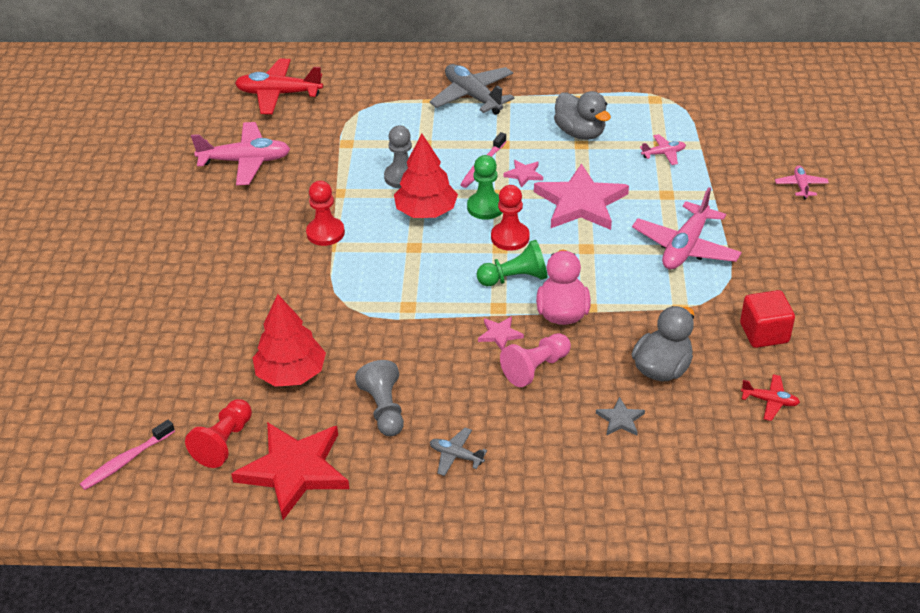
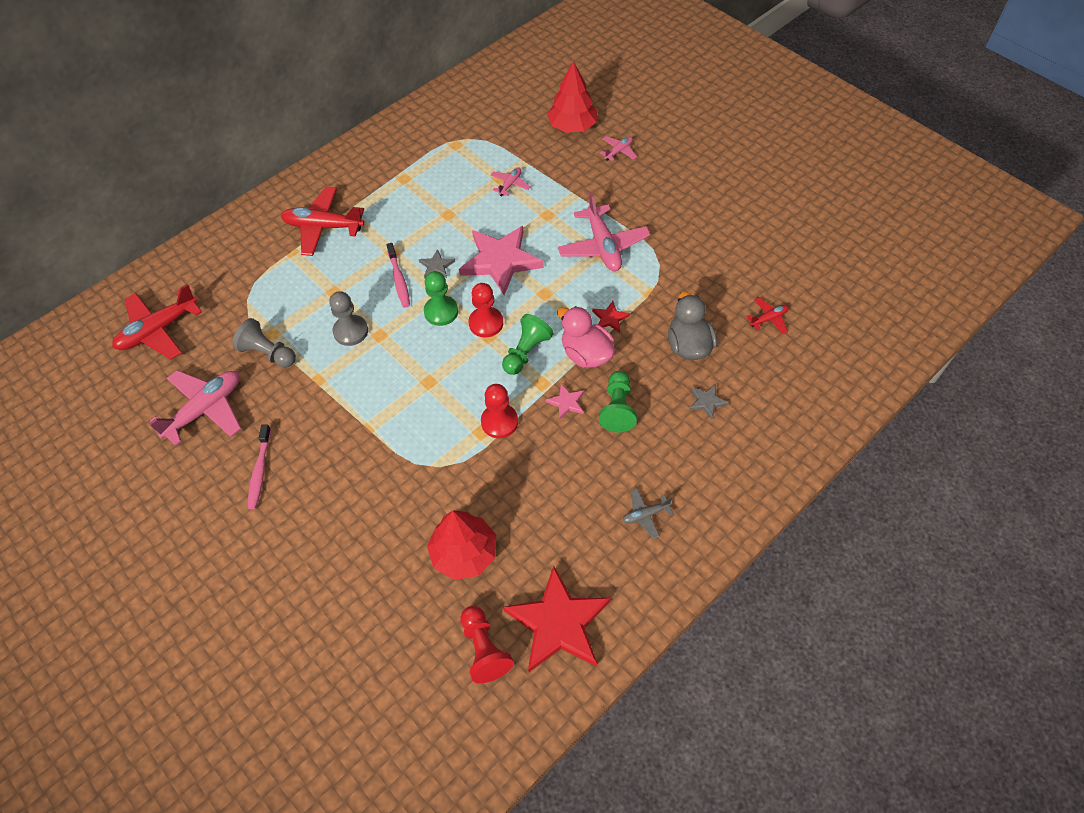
camera: 45 degrees left, 15 degrees up
pink toothbrush [80,420,175,490] -> pink toothbrush moved to [248,424,271,509]
red pawn [306,181,345,246] -> red pawn moved to [481,384,518,438]
grey pawn [355,360,404,436] -> grey pawn moved to [232,318,296,368]
red tree [394,134,458,218] -> red tree moved to [547,61,598,133]
grey plane [429,64,514,115] -> red plane [281,187,364,256]
pink pawn [500,333,571,387] -> green pawn [599,371,637,433]
pink star [503,160,543,188] -> grey star [419,249,455,278]
grey duck [554,91,611,140] -> none
red cube [740,290,795,348] -> none
pink plane [775,165,829,200] -> pink plane turned 90 degrees clockwise [600,136,637,161]
none -> red star [592,301,630,333]

